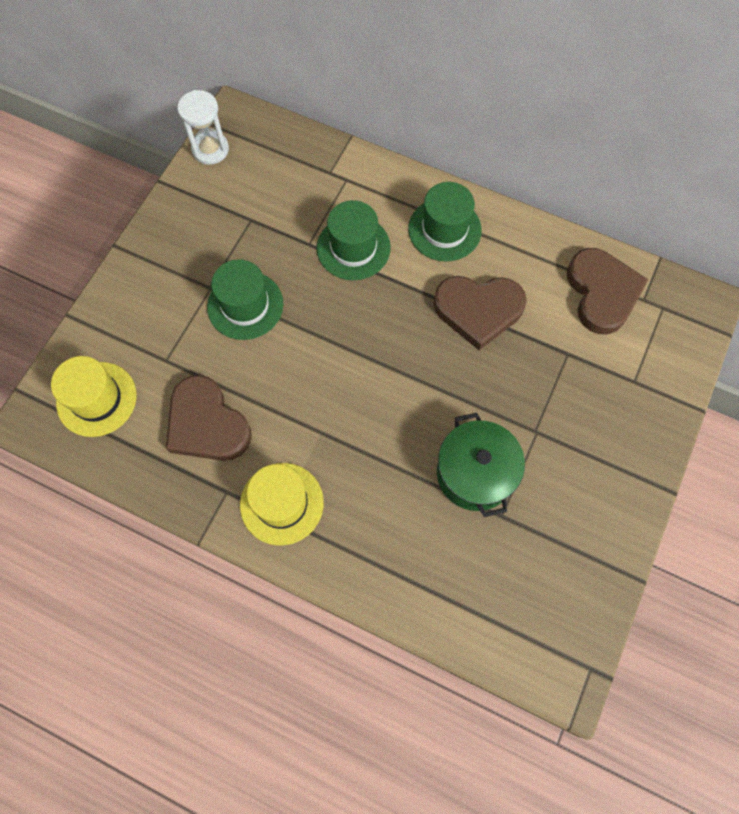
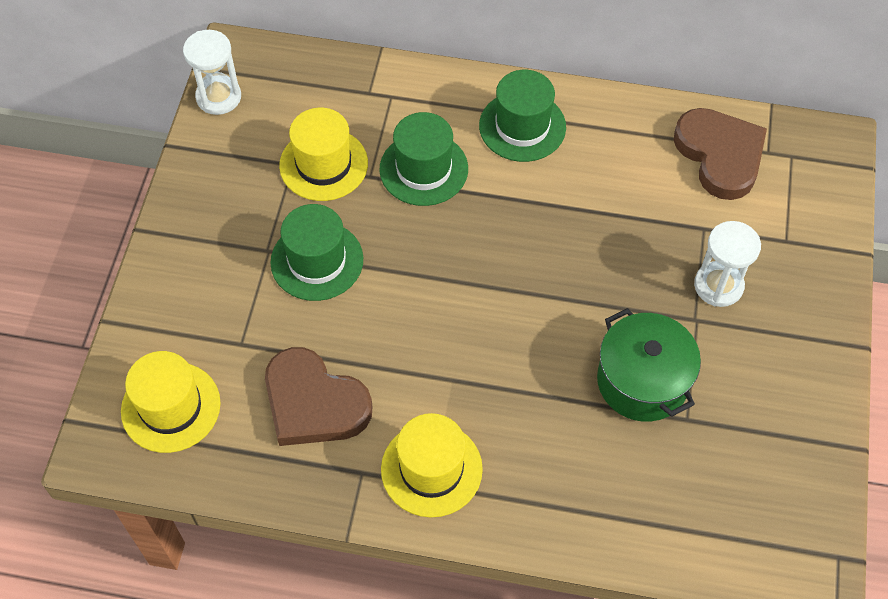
camera: 15 degrees left, 10 degrees down
brown heart [433,276,527,350] -> none
none -> yellow hat [279,108,368,201]
none -> white hourglass [694,221,761,307]

